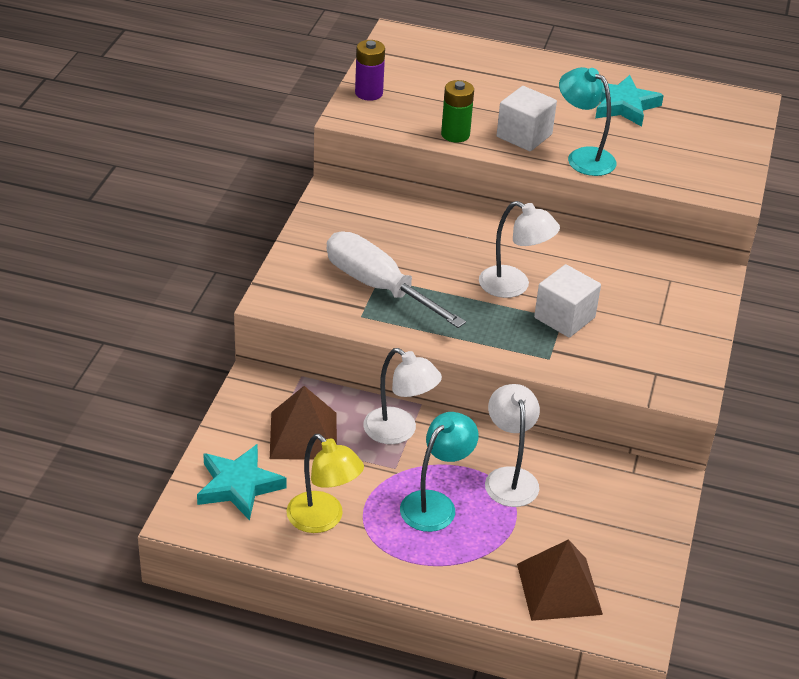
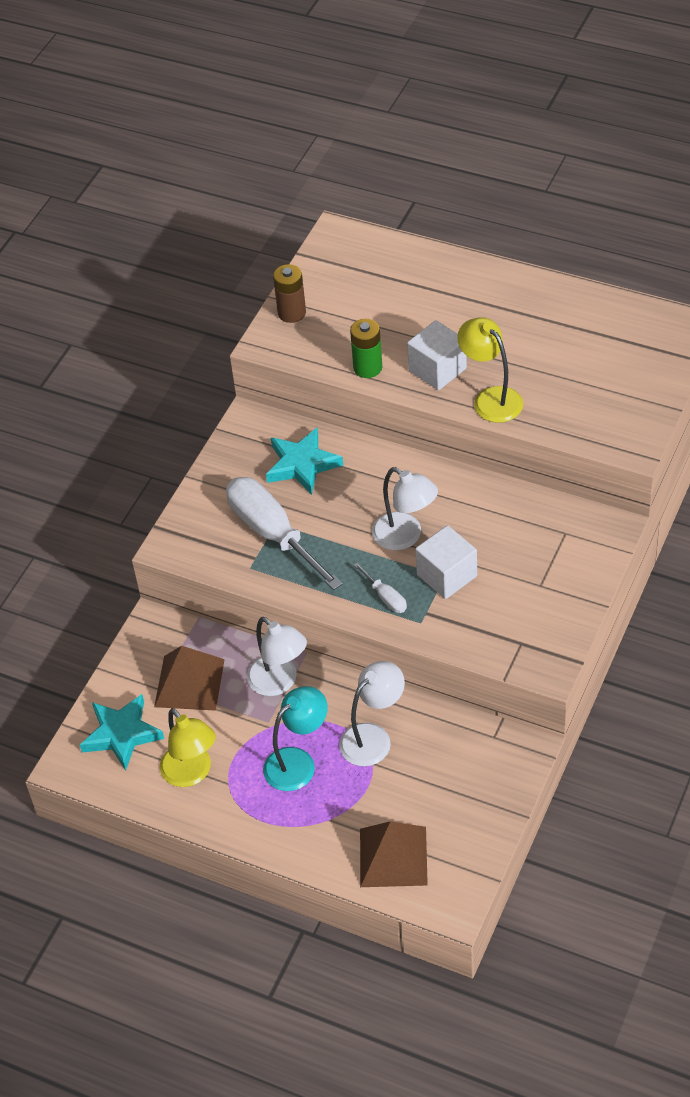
camera: 15 degrees right, 10 degrees up
purple battery [355,40,385,101] -> brown battery [273,264,306,323]
white lamp [485,384,540,507] -> white lamp turned 45 degrees clockwise [339,661,405,766]
turquoise lamp [559,67,616,176] -> yellow lamp [457,317,523,423]
turquoise star [595,75,664,127] -> turquoise star moved to [266,428,343,495]
none -> white screwdriver [354,563,407,613]

